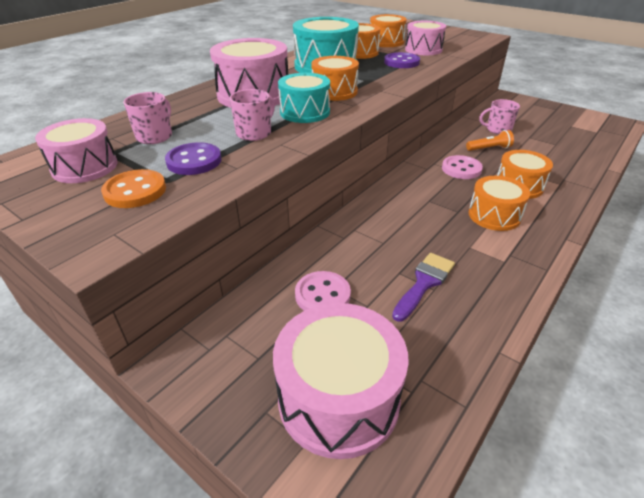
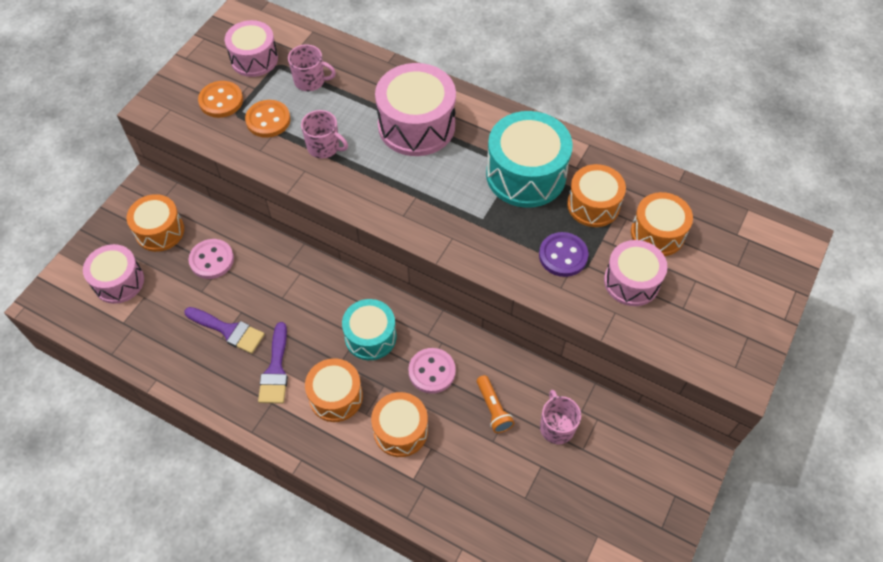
camera: 80 degrees right, 20 degrees up
purple button [165,142,221,175] -> orange button [245,100,290,138]
pink drum [273,303,409,459] -> pink drum [83,244,144,304], size x0.64
turquoise drum [278,73,330,123] -> turquoise drum moved to [342,299,396,360]
orange drum [311,56,359,101] -> orange drum moved to [127,194,184,252]
none -> purple brush [258,322,288,404]

